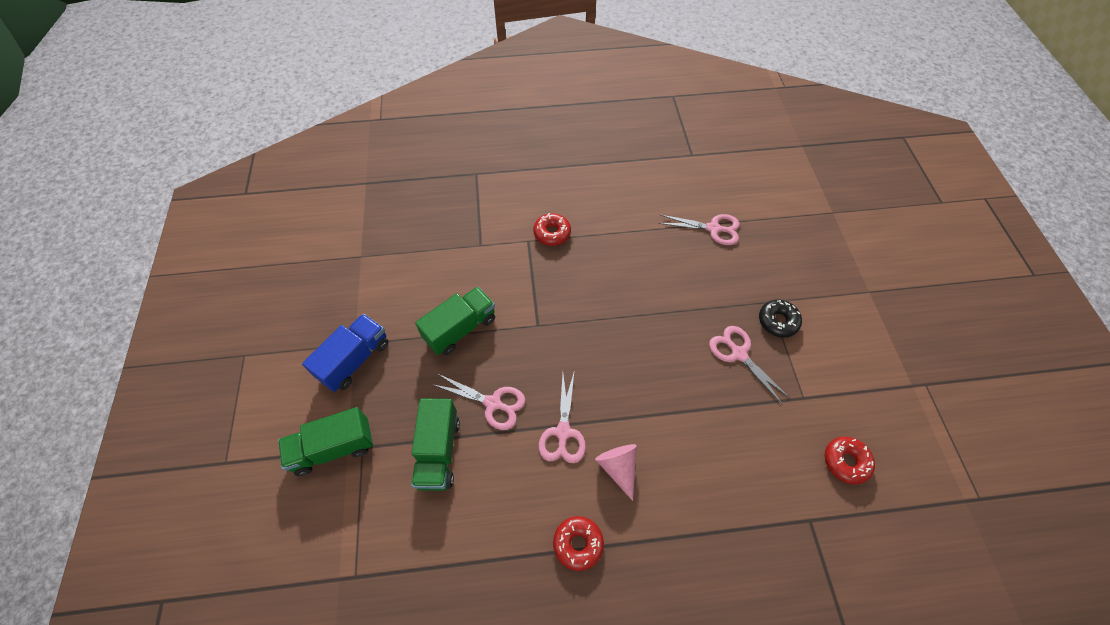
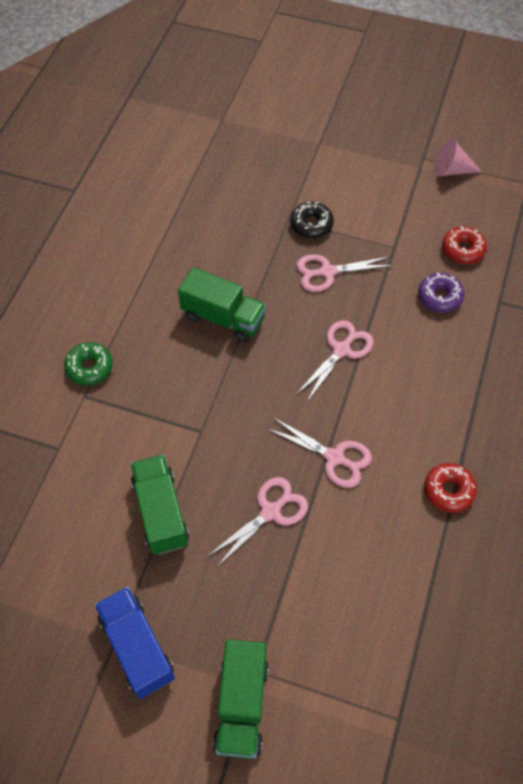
camera: 65 degrees left, 0 degrees up
green truck [411,398,460,491] -> green truck moved to [178,267,266,343]
red donut [533,213,571,246] -> green donut [64,342,113,386]
pink cone [595,444,637,501] -> pink cone moved to [434,139,482,176]
pink scissors [658,214,740,245] -> pink scissors moved to [297,320,374,402]
none -> purple donut [418,273,465,313]

